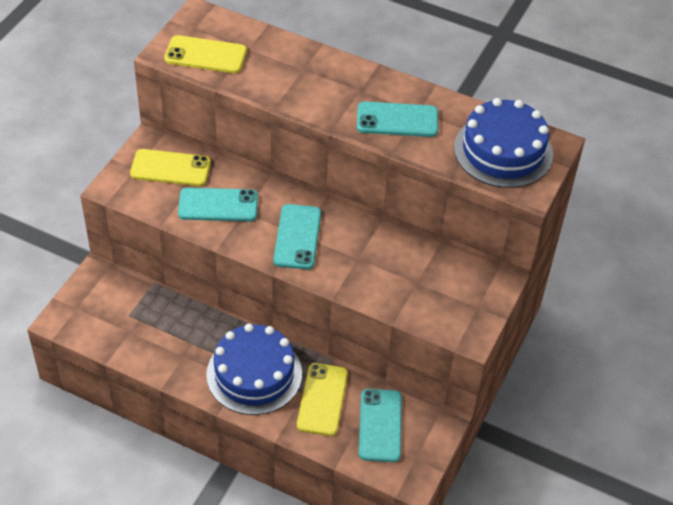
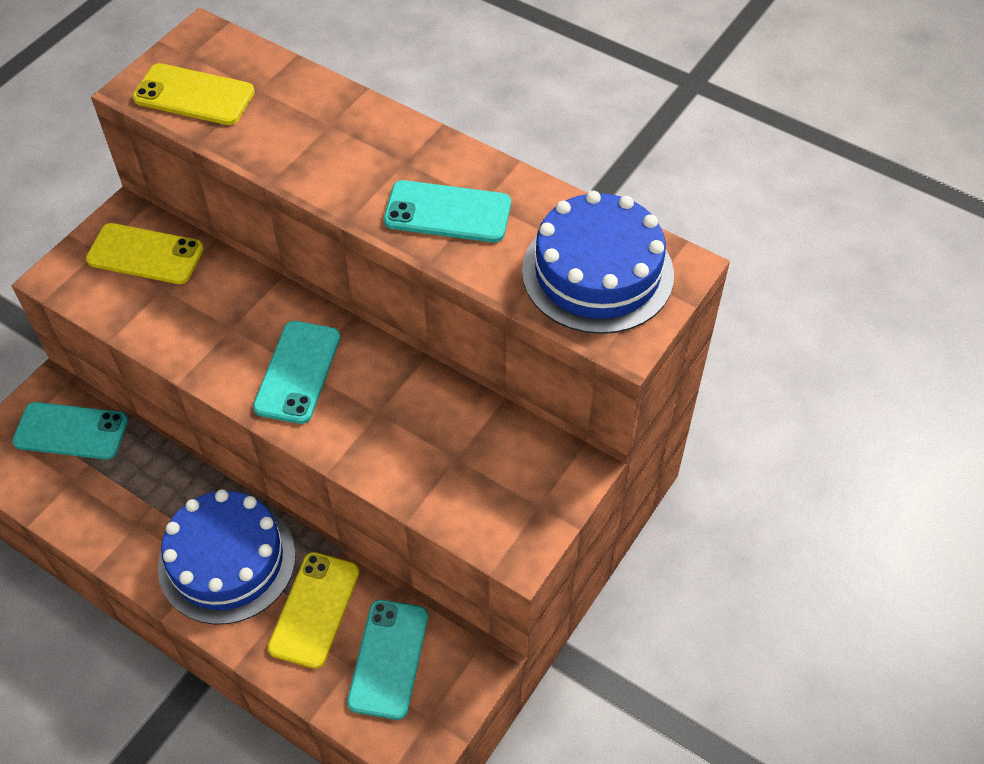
camera: 10 degrees right, 5 degrees up
turquoise phone [178,188,258,222] -> turquoise phone moved to [12,402,128,460]

